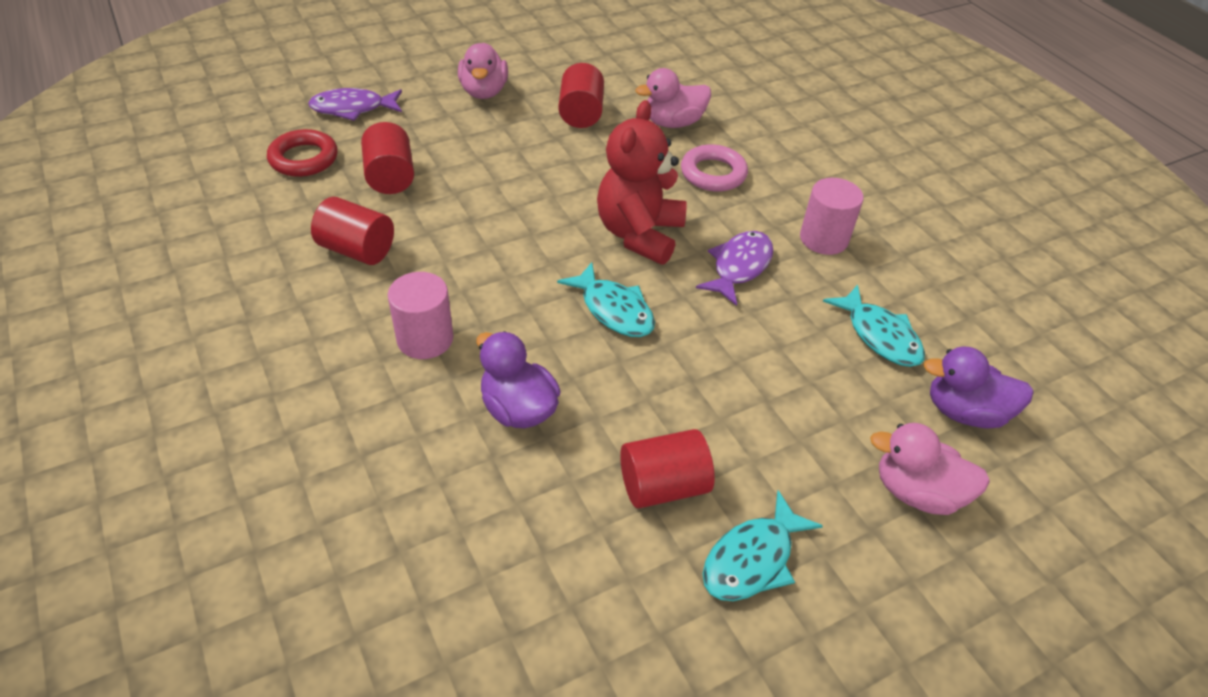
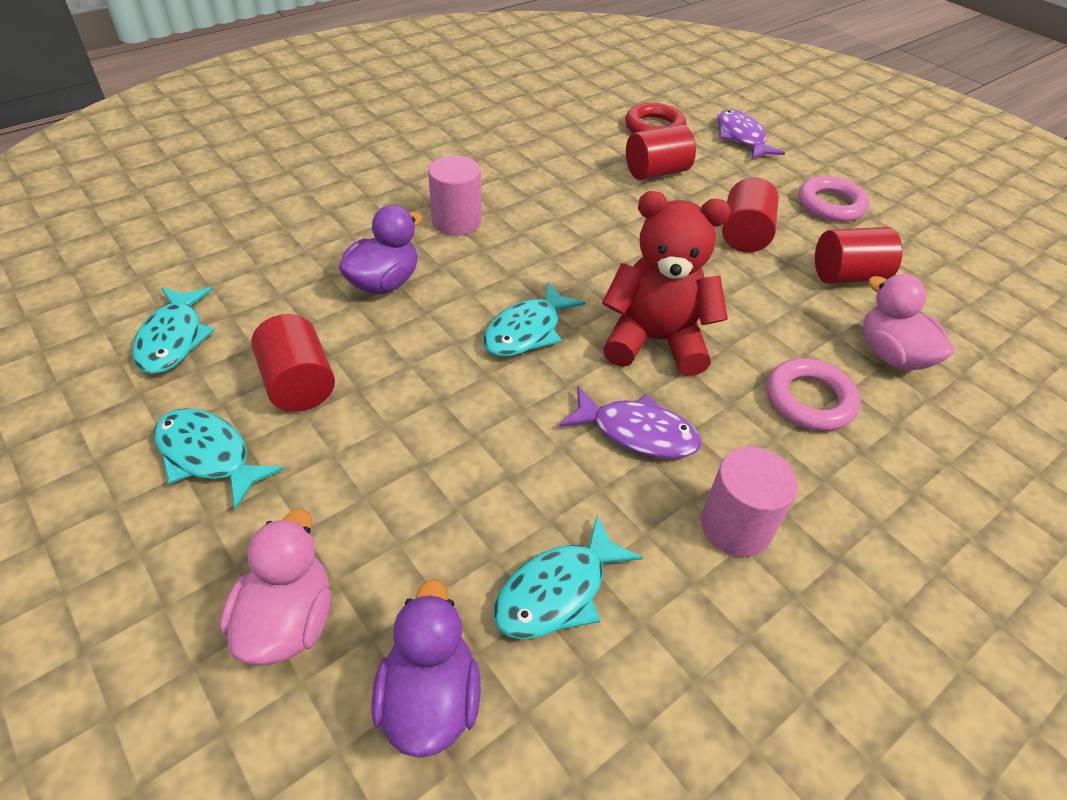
camera: 80 degrees right, 0 degrees up
red cylinder [311,197,394,265] -> red cylinder moved to [722,177,779,253]
pink duck [458,43,508,99] -> pink ring [799,176,870,222]
none -> turquoise fish [132,287,215,374]

